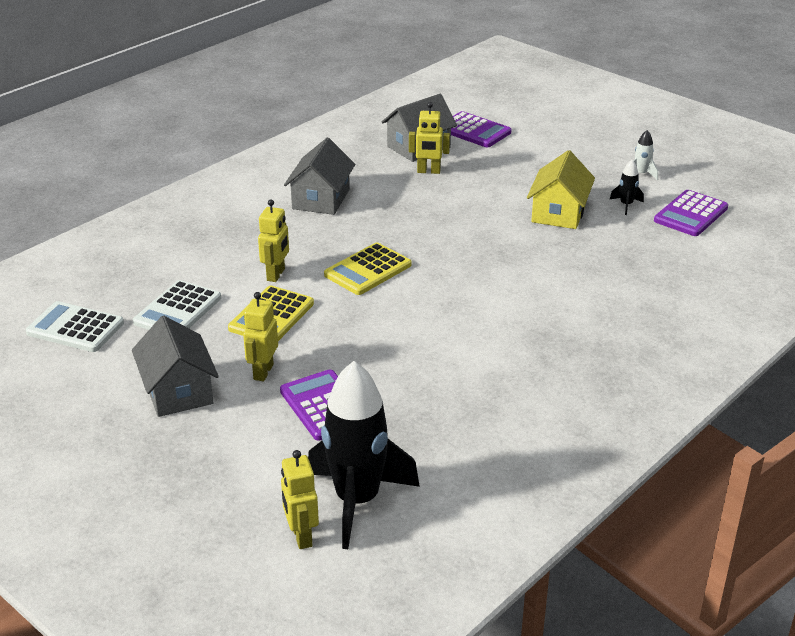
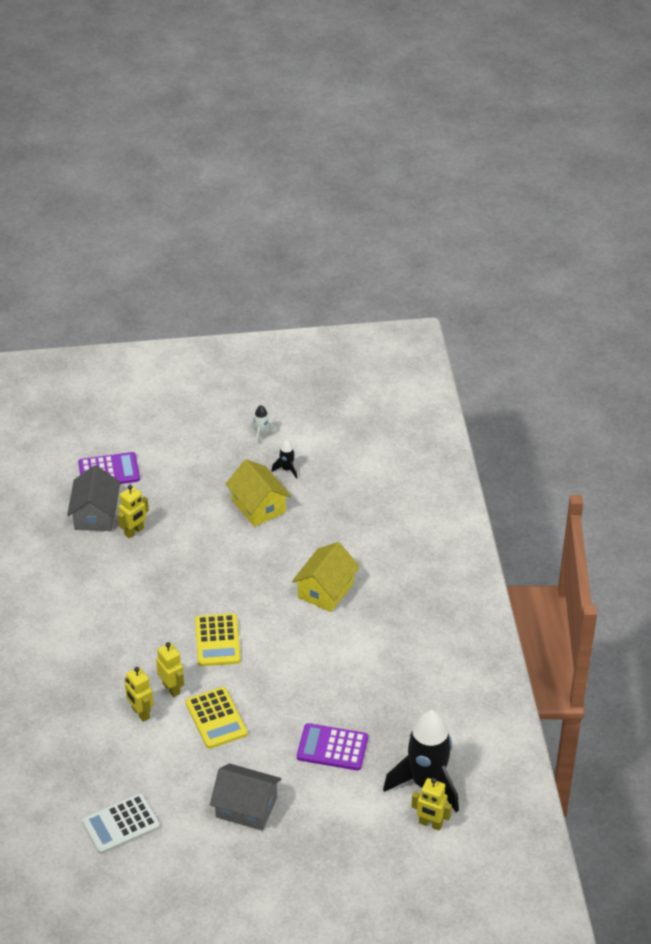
camera: 50 degrees left, 10 degrees up
white calculator [133,280,221,330] -> none
yellow robot [243,292,278,381] -> yellow robot moved to [125,667,153,722]
grey house [284,138,355,215] -> none
purple calculator [654,190,728,236] -> none
none -> yellow house [292,542,360,612]

